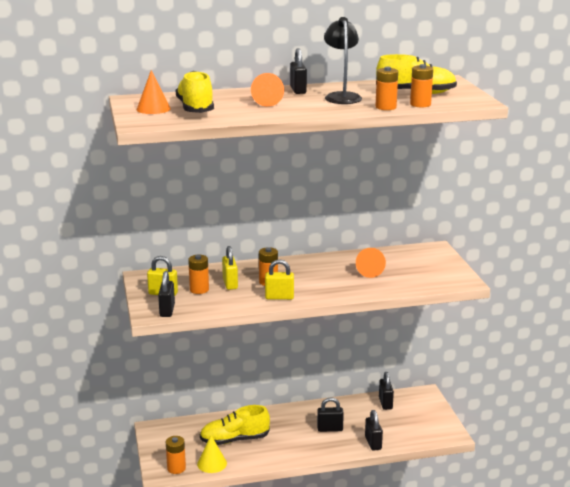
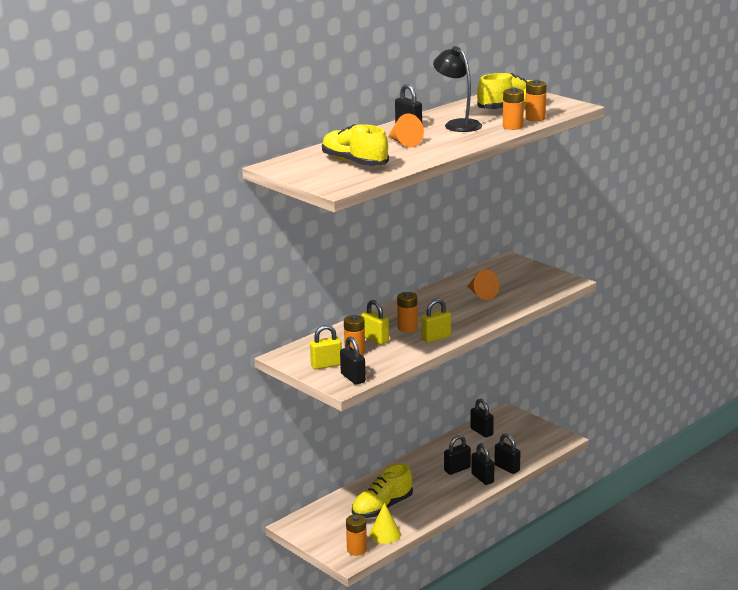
camera: 30 degrees left, 0 degrees up
orange cone [137,70,171,114] -> none
none -> black padlock [471,443,494,485]

